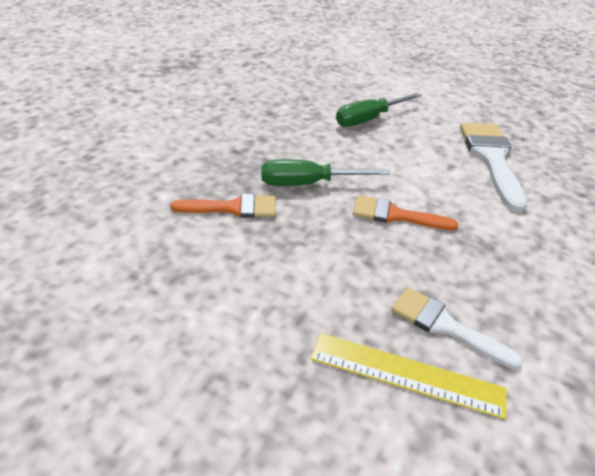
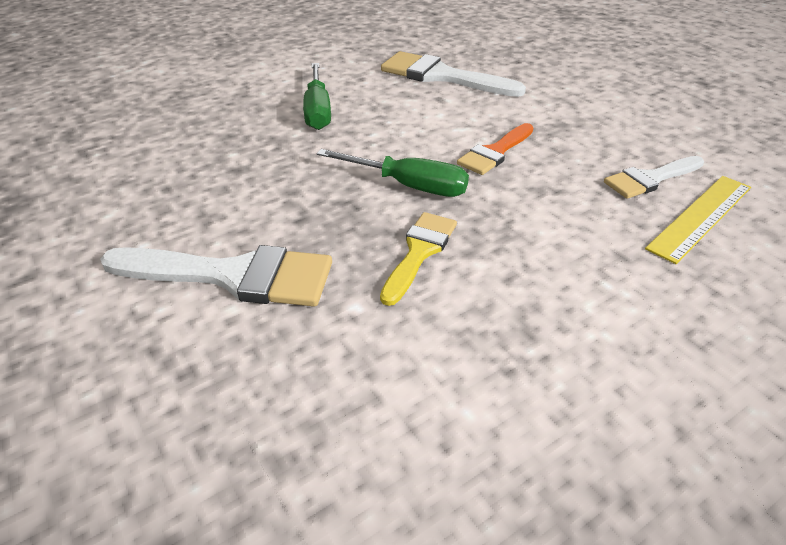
camera: 60 degrees left, 0 degrees up
orange brush [170,194,276,218] -> yellow brush [380,212,457,306]
green screwdriver [261,160,390,186] -> green screwdriver turned 90 degrees counterclockwise [317,149,469,197]
none -> white brush [100,245,332,307]

